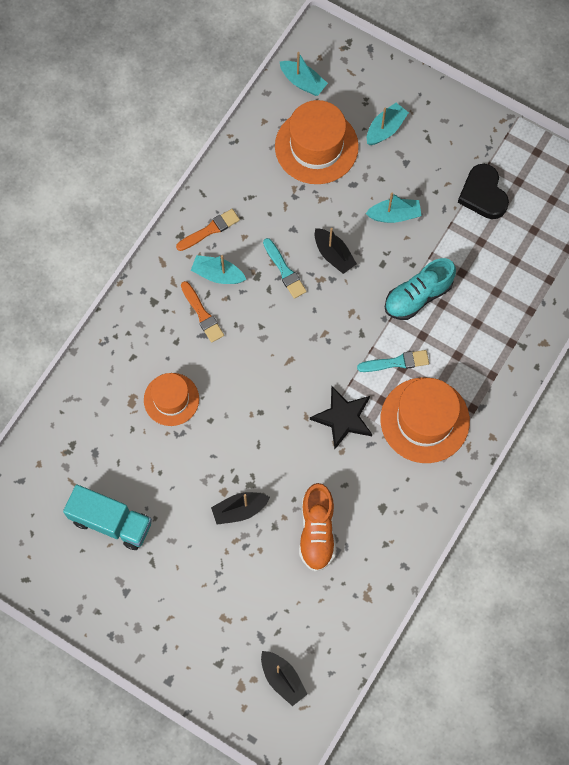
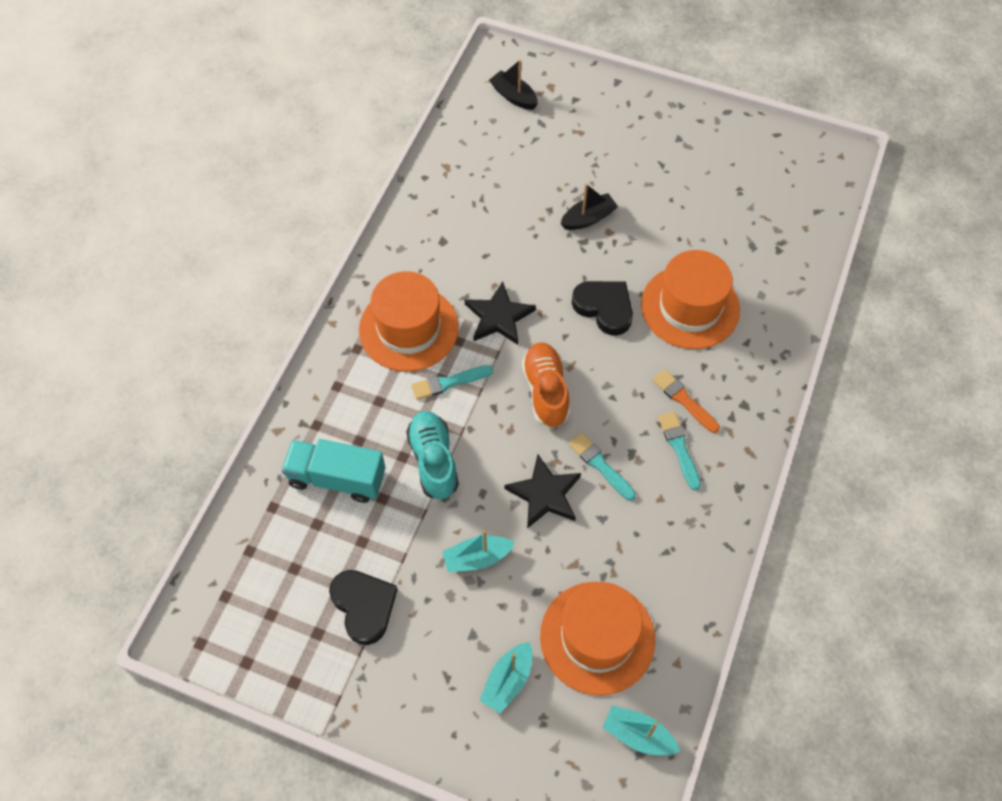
camera: 170 degrees right, 10 degrees down
turquoise truck [63,484,152,550] -> turquoise truck moved to [281,439,385,503]
orange hat [144,373,199,426] -> orange hat [641,250,740,349], size x1.60
orange brush [176,209,240,251] -> none
turquoise boat [191,255,247,284] -> turquoise brush [658,412,701,491]
orange shoe [299,483,336,572] -> orange shoe moved to [522,342,570,428]
black boat [315,228,357,274] -> black star [504,455,581,529]
turquoise shoe [385,258,456,320] -> turquoise shoe turned 60 degrees counterclockwise [406,411,459,500]
none -> black heart [572,281,633,336]

